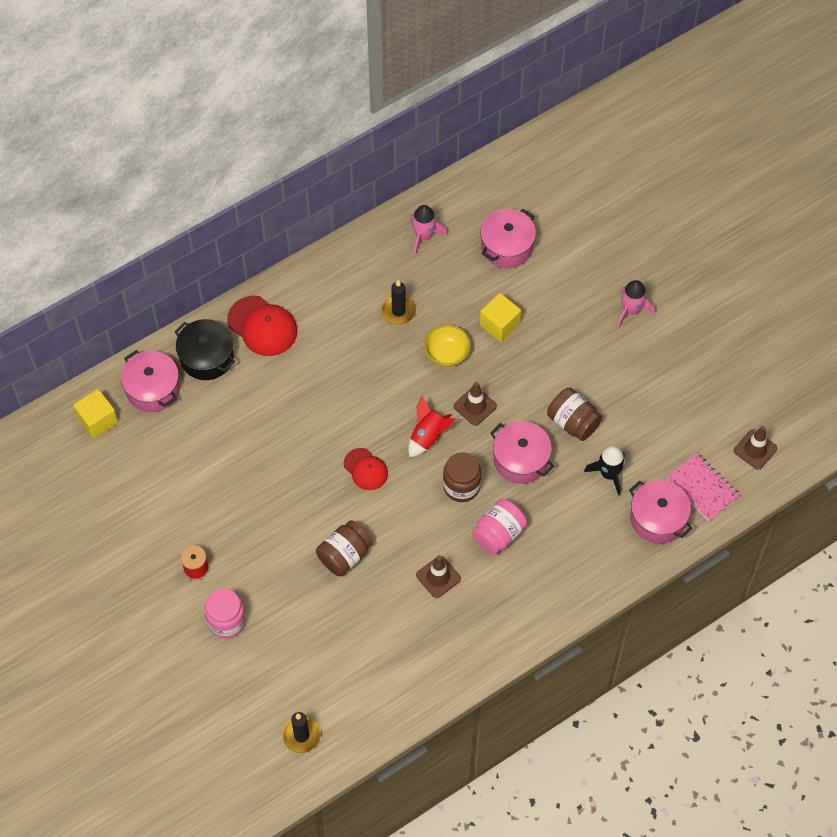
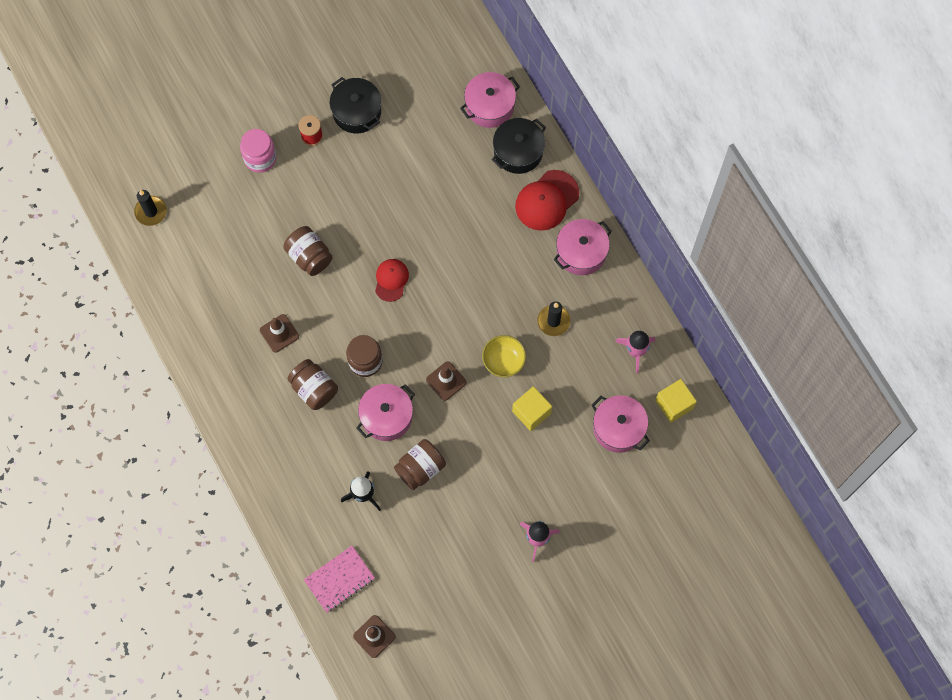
camera: 95 degrees right, 10 degrees up
yellow cube [73,389,118,439] -> yellow cube moved to [655,379,697,423]
red cap [344,448,388,490] -> red cap turned 135 degrees clockwise [375,259,409,302]
red rocket [408,396,455,457] -> none
pink jar [472,499,527,555] -> brown jar [287,359,338,410]
pink pot [629,480,693,544] -> pink pot moved to [554,219,612,275]
none -> black pot [330,77,381,133]

